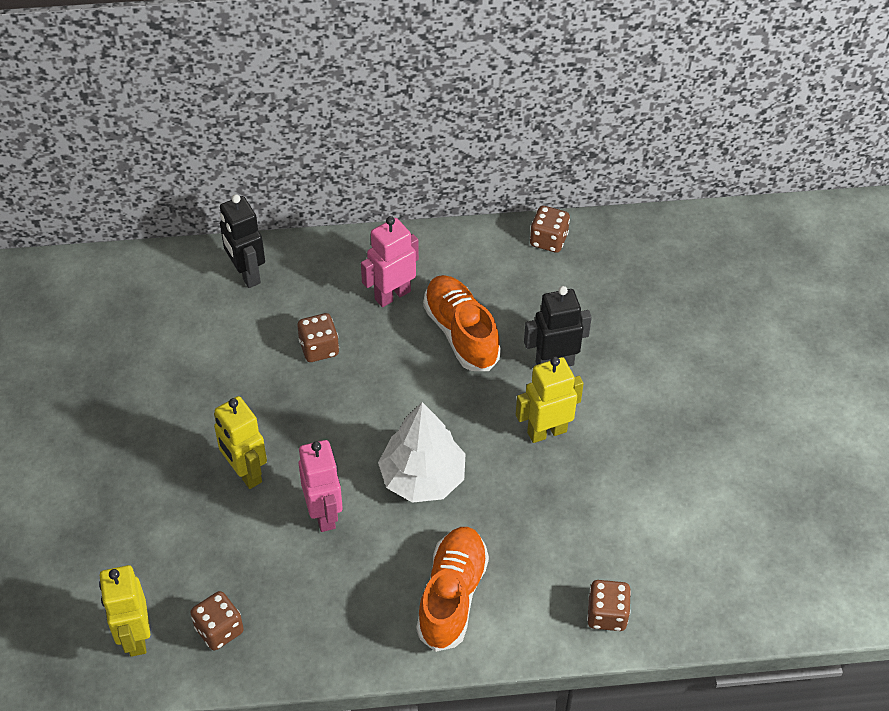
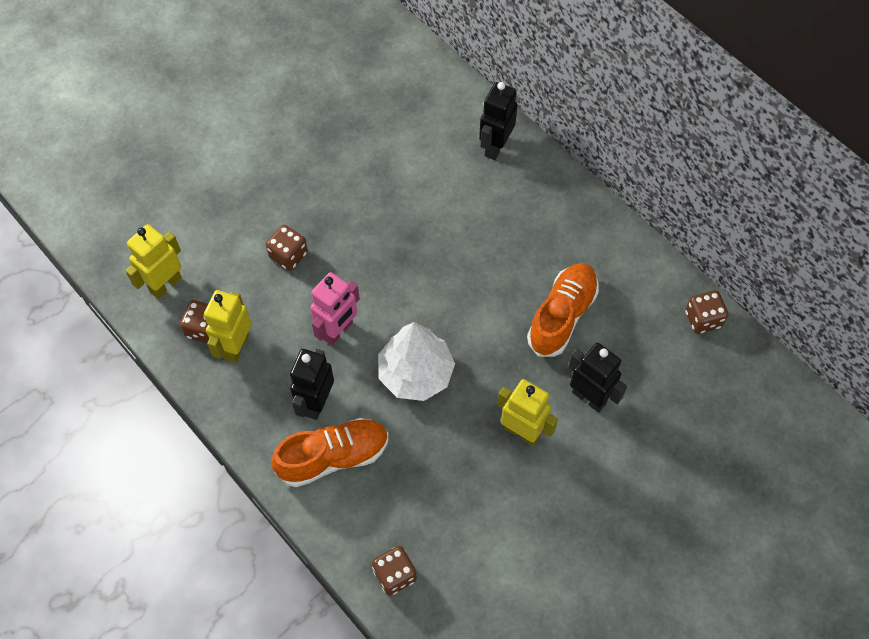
camera: 55 degrees right, 10 degrees up
yellow robot [214,396,267,489] -> yellow robot moved to [204,290,252,363]
brown dice [297,313,339,362] -> brown dice moved to [266,225,308,271]
pink robot [361,216,419,307] -> none
none -> black robot [290,349,334,420]

